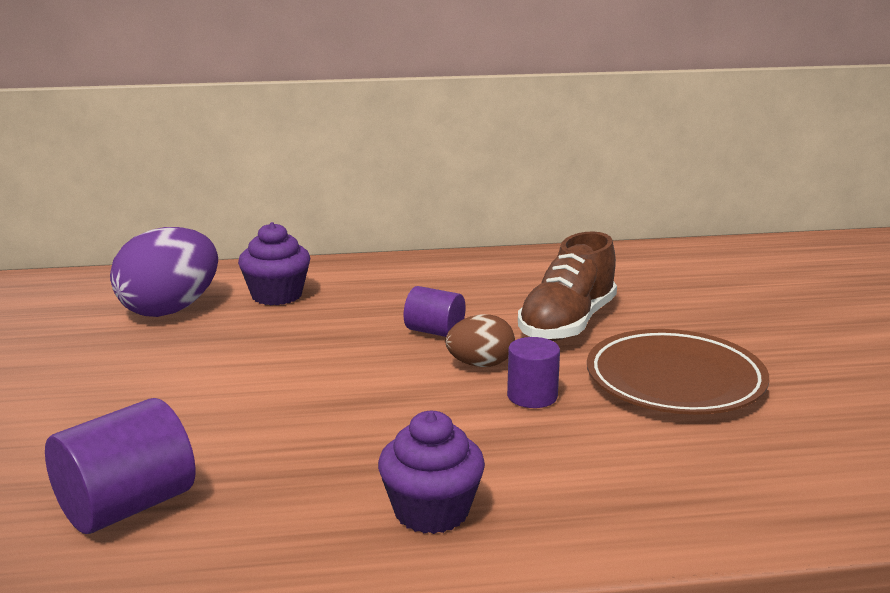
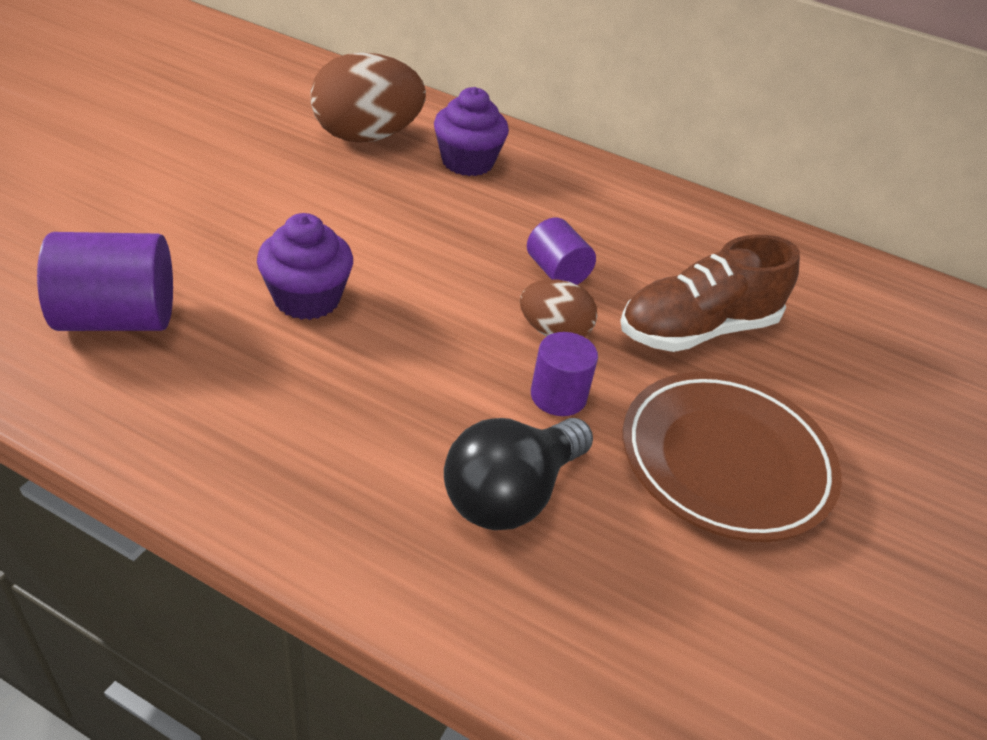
camera: 30 degrees right, 20 degrees up
purple egg [110,227,218,317] -> brown egg [311,52,426,143]
purple cupcake [378,411,485,534] -> purple cupcake moved to [257,213,353,320]
none -> black light bulb [444,418,593,530]

